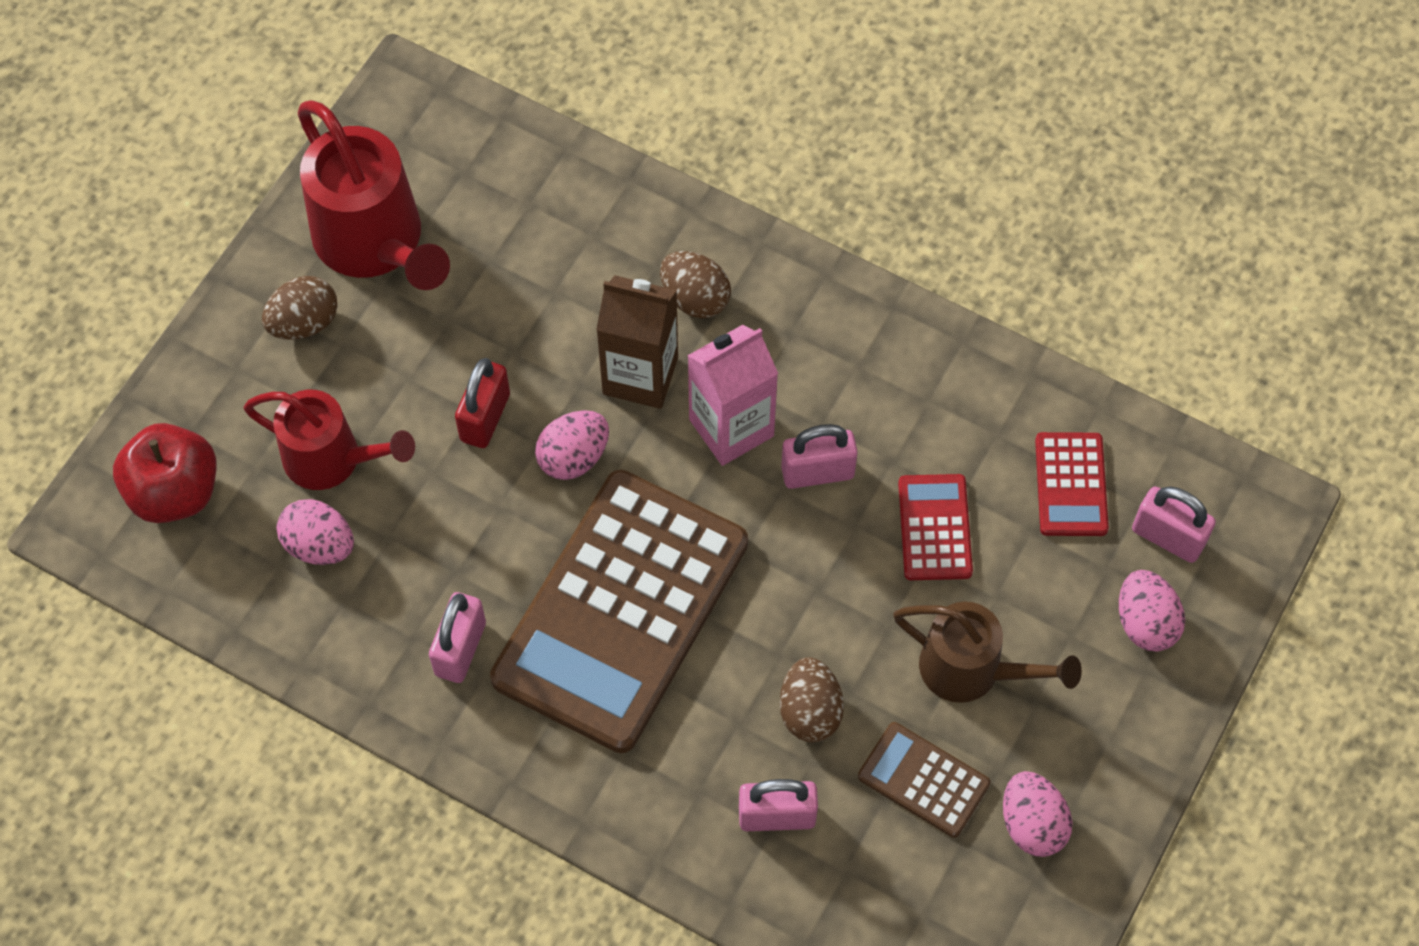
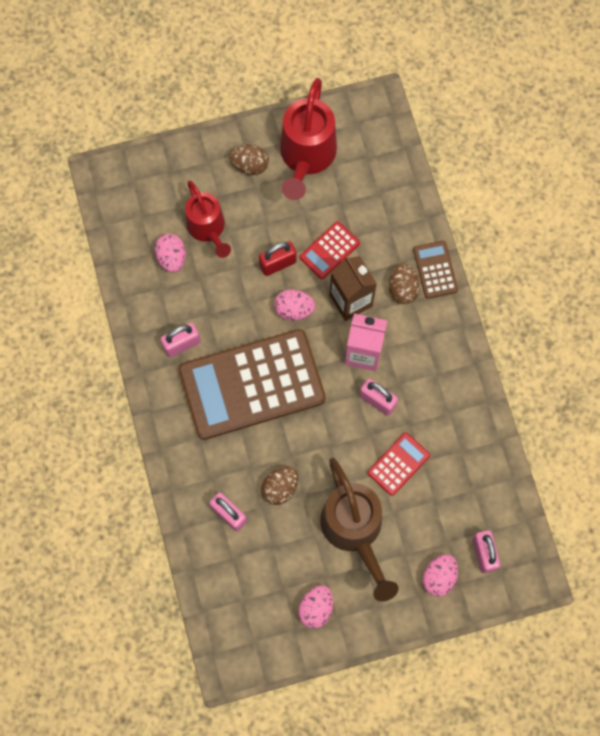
camera: 45 degrees right, 10 degrees up
red apple [113,423,216,523] -> none
brown calculator [858,722,991,838] -> brown calculator moved to [413,241,458,299]
brown watering can [893,602,1082,703] -> brown watering can [320,458,399,601], size x1.51
red calculator [1035,432,1109,536] -> red calculator moved to [300,221,360,279]

